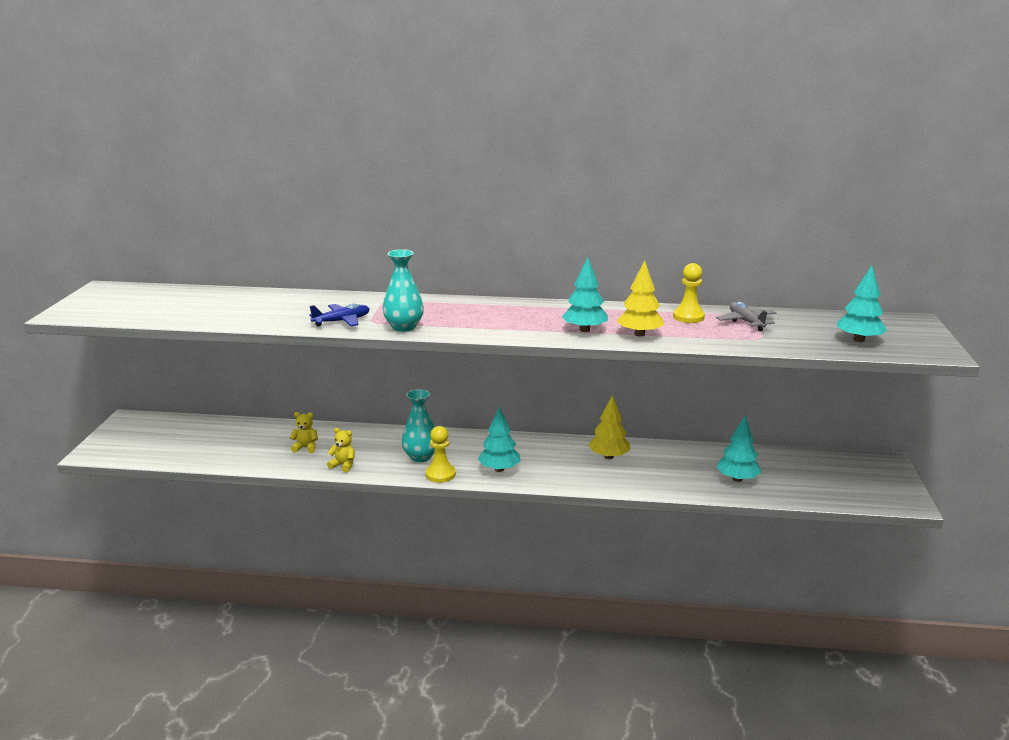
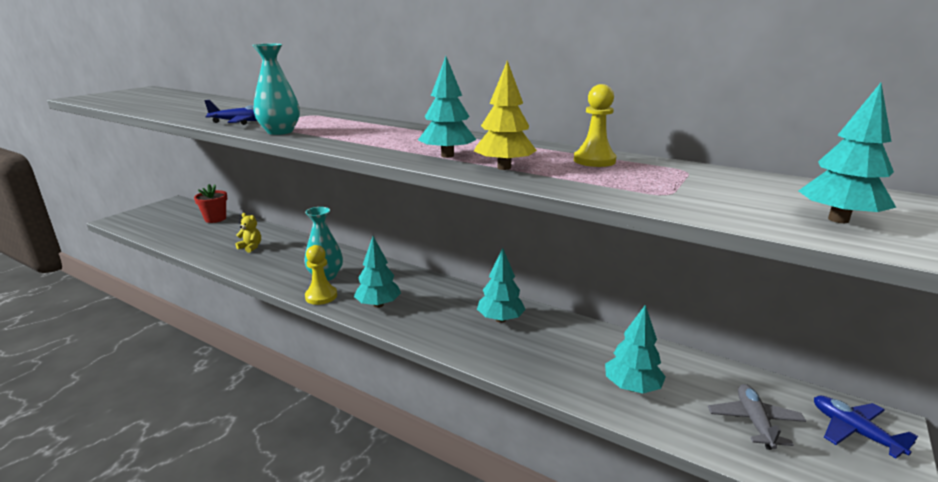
camera: 25 degrees right, 0 degrees up
yellow teddy bear [327,428,355,472] -> none
yellow tree [589,395,630,459] -> turquoise tree [477,248,526,323]
grey plane [716,302,776,331] -> grey plane moved to [708,384,806,450]
none -> red flower pot [194,184,227,223]
none -> blue plane [814,396,918,458]

